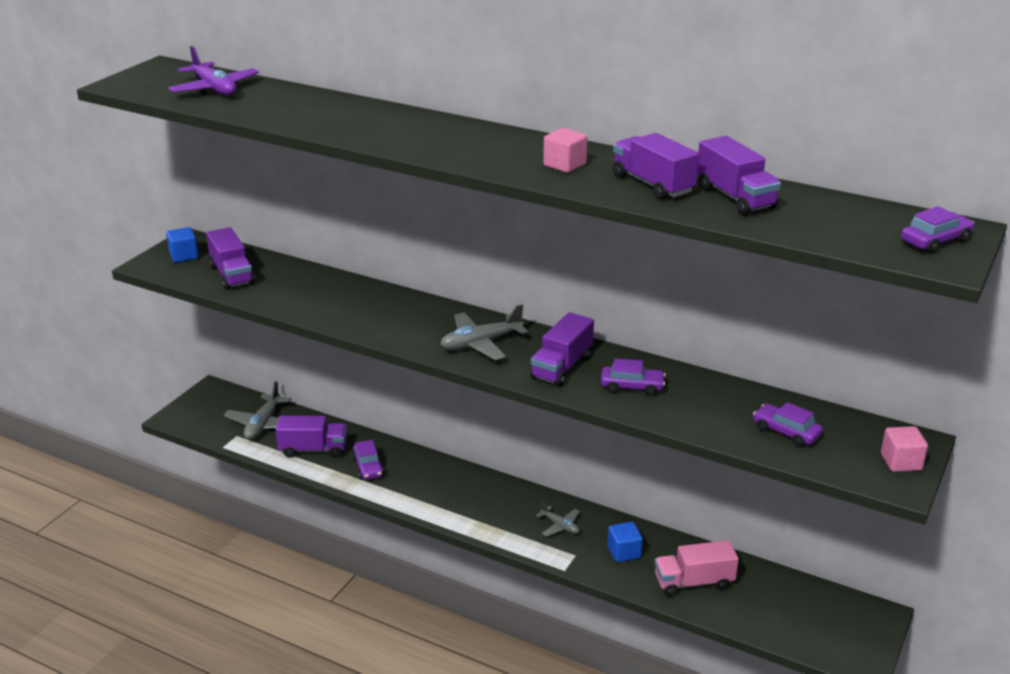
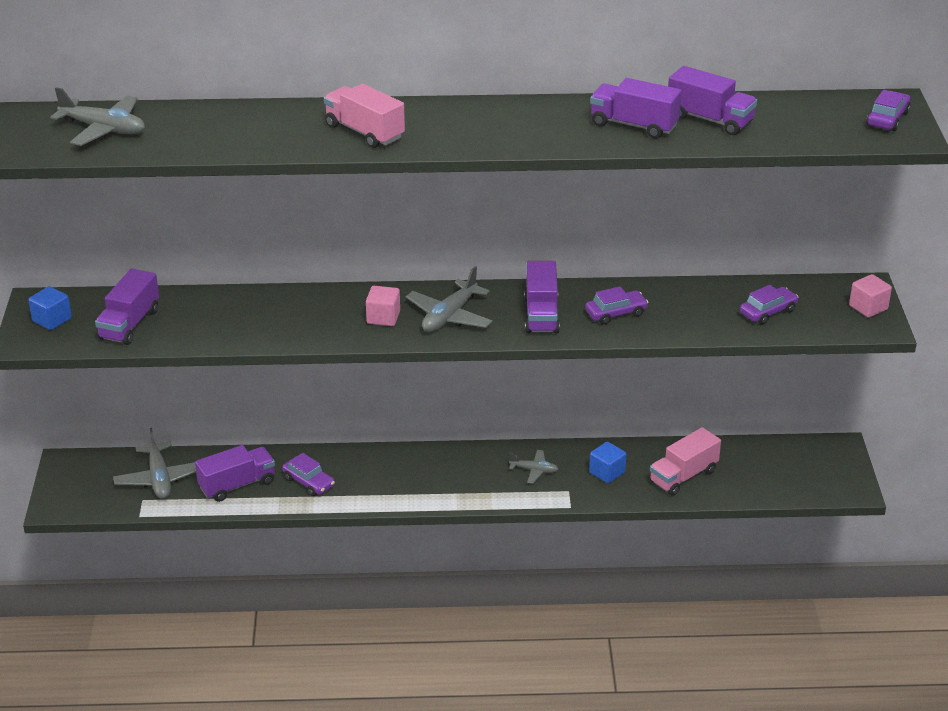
camera: 30 degrees left, 5 degrees up
purple plane [168,46,259,95] -> grey plane [50,87,145,146]
purple truck [206,227,255,290] -> purple truck turned 75 degrees clockwise [95,269,159,345]
pink cube [543,128,587,173] -> pink cube moved to [366,286,400,326]
purple car [753,402,823,447] -> purple car turned 135 degrees clockwise [740,285,798,325]
none -> pink truck [324,84,405,148]

